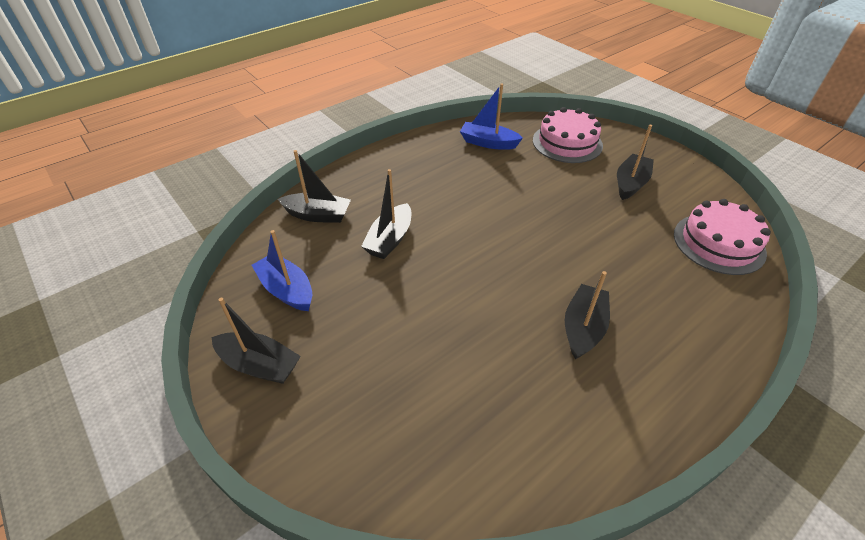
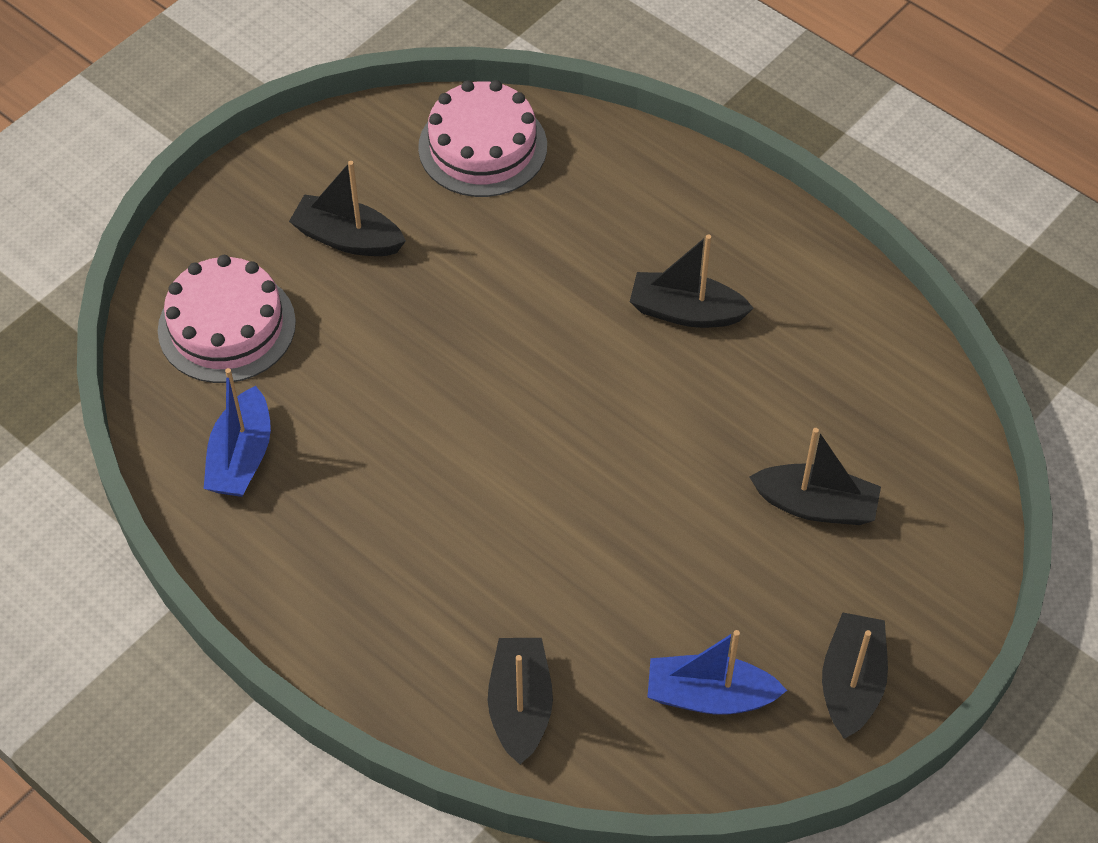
camera: 100 degrees left, 10 degrees up
blue boat [251,230,312,311] -> blue boat turned 60 degrees clockwise [647,630,787,715]
black boat [361,169,411,259] -> black boat moved to [750,428,881,525]

